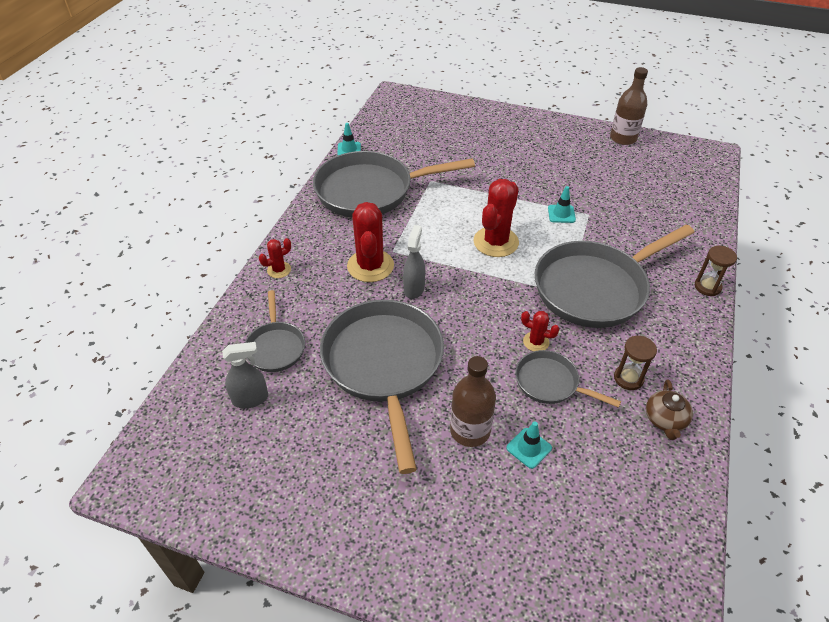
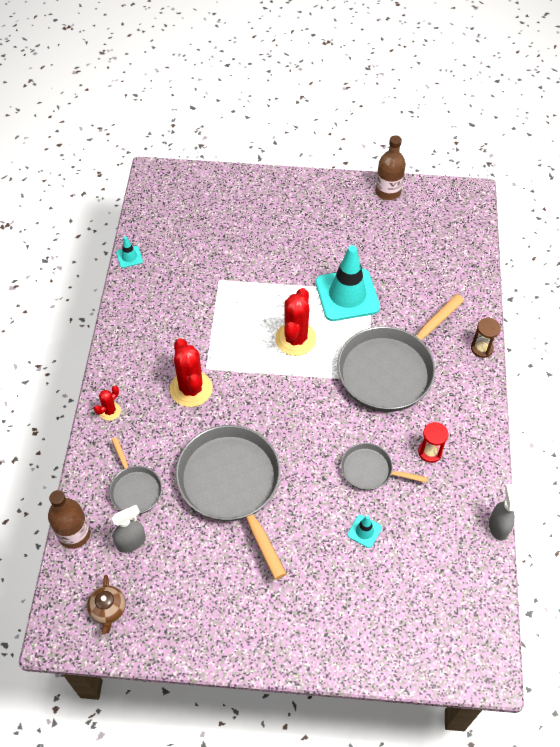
camera: 15 degrees left, 10 degrees up
grey pan [313,151,475,218] -> none
grey spray bottle [403,225,425,299] -> grey spray bottle moved to [489,484,518,541]
brown bottle [450,356,496,447] -> brown bottle moved to [48,490,91,549]
red cactus [521,311,559,351] -> none
turquoise traffic cone [548,186,576,223] -> turquoise traffic cone [316,245,380,321], size x2.36
brown hourglass [614,336,657,390] -> red hourglass [418,422,448,463]
brown teapot [646,379,693,440] -> brown teapot moved to [87,575,126,634]

